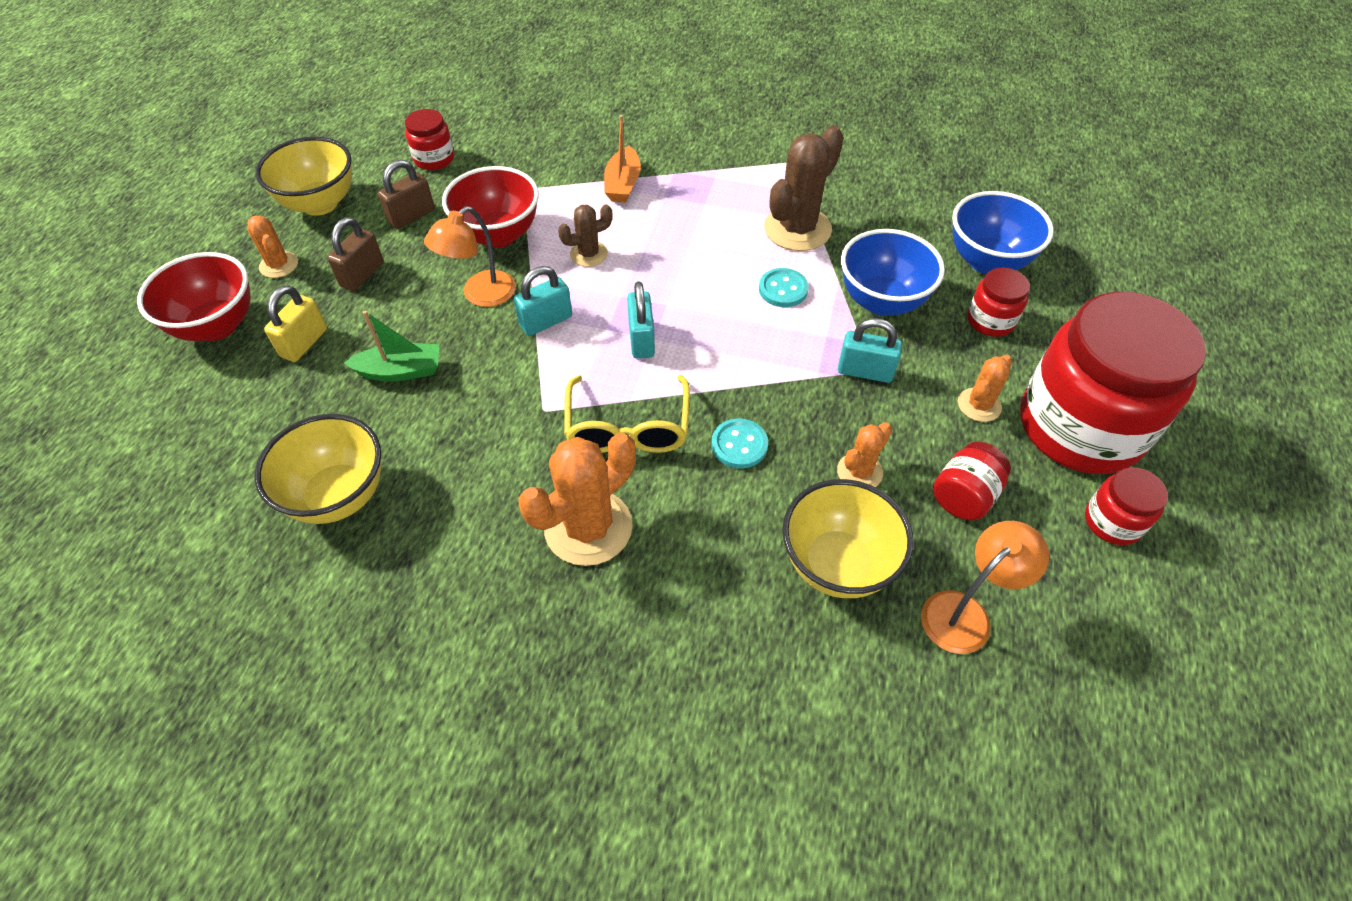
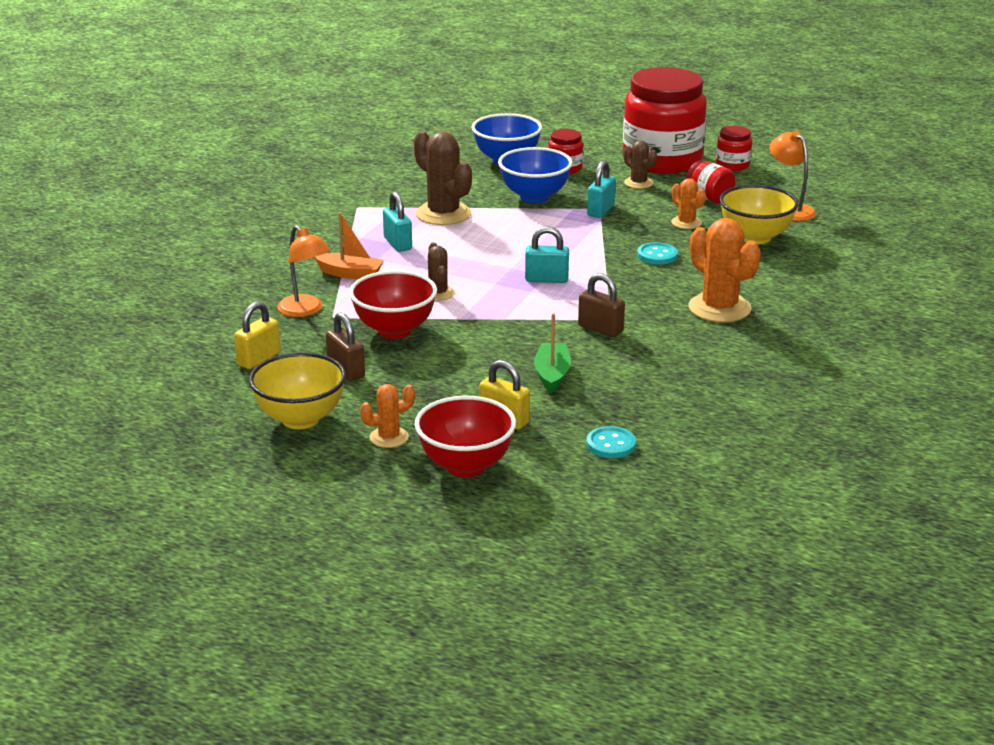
camera: 80 degrees left, 25 degrees down
yellow bowl [255,414,381,524] -> none
brown padlock [327,217,384,291] -> brown padlock moved to [578,273,625,337]
red jar [405,109,454,170] -> yellow padlock [234,301,280,369]
orange lamp [424,206,516,307] -> orange lamp moved to [277,225,331,317]
turquoise padlock [513,266,572,336] -> turquoise padlock moved to [383,192,412,252]
yellow glasses [564,375,690,453] -> none
turquoise button [759,268,809,307] -> turquoise button moved to [586,426,636,458]
orange cactus [958,355,1012,422] -> brown cactus [624,140,657,189]

